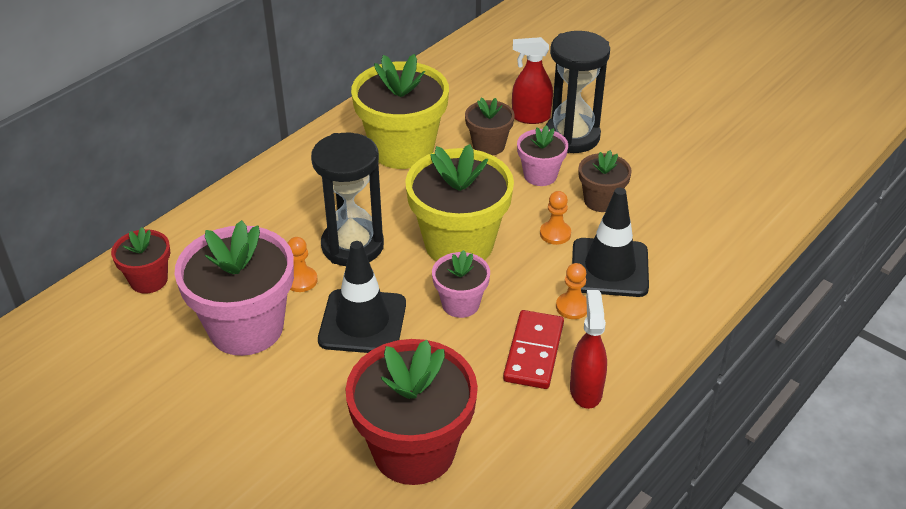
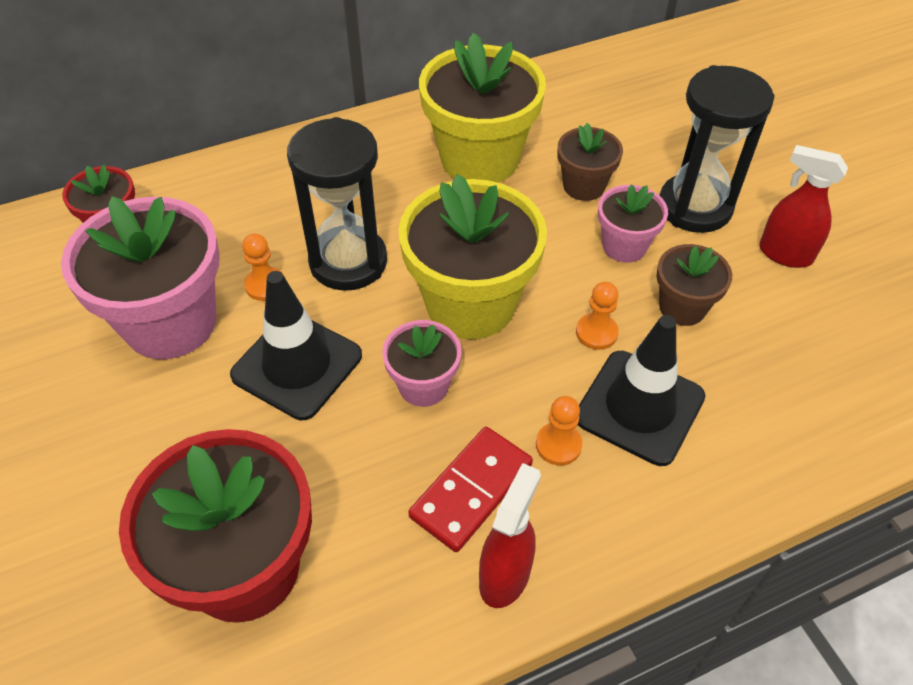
camera: 25 degrees right, 10 degrees up
red spray bottle [512,37,553,124] -> red spray bottle moved to [759,145,848,268]

